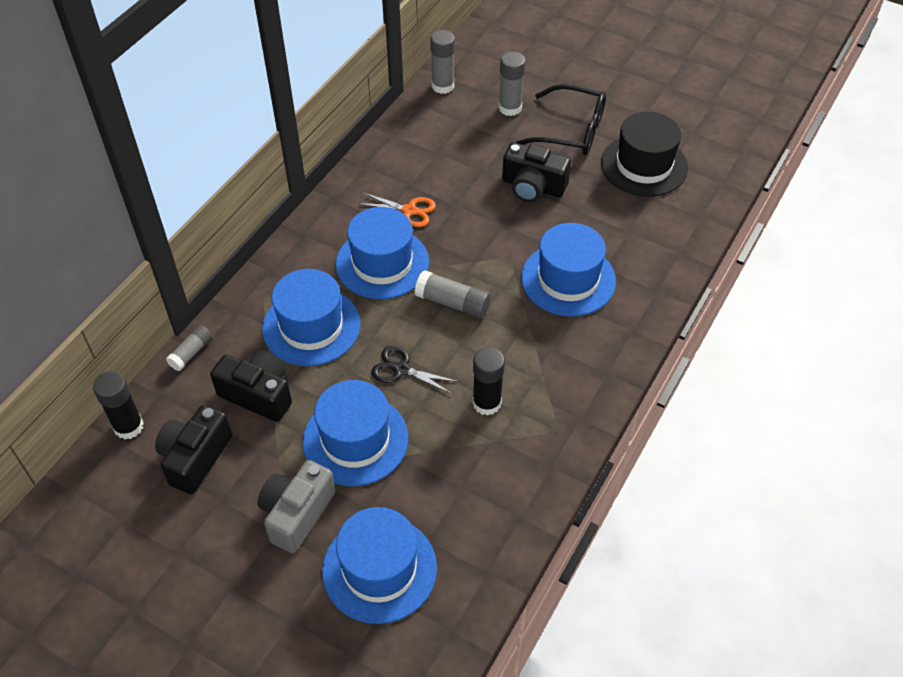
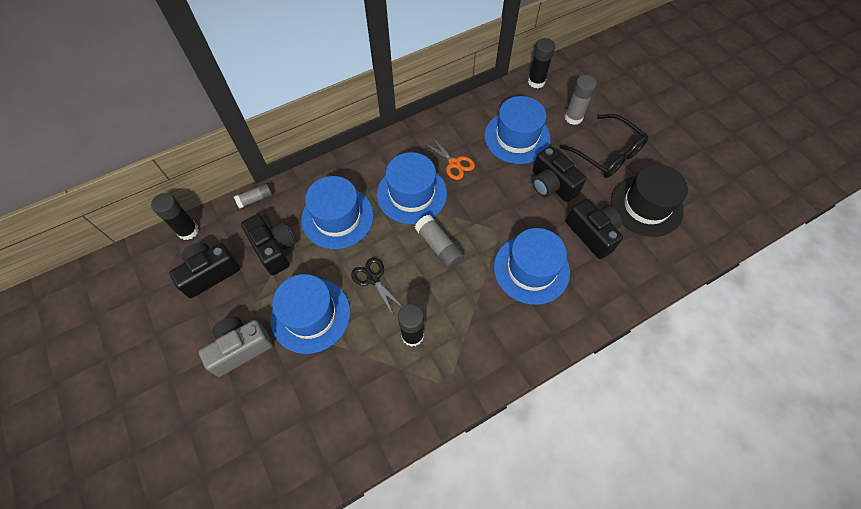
camera: 30 degrees right, 10 degrees up
blue hat [322,507,437,624] -> blue hat moved to [484,96,551,164]
grey glue stick [430,30,455,94] -> black glue stick [528,38,555,88]
none -> black camera [566,199,623,259]

